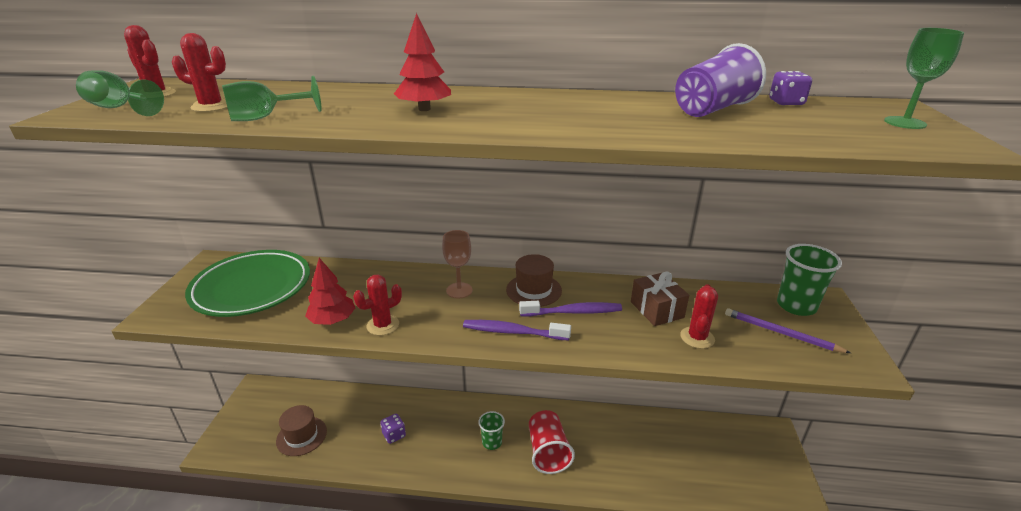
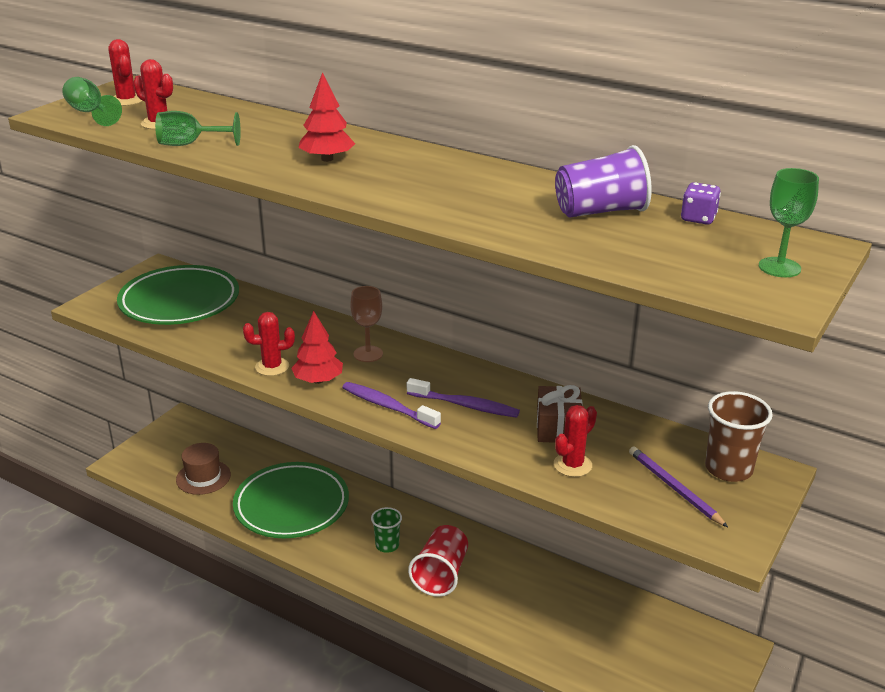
camera: 25 degrees right, 0 degrees up
red tree [305,258,355,325] -> red tree moved to [291,311,343,384]
purple dice [380,414,406,444] -> green plate [233,462,349,538]
brown hat [506,254,562,307] -> none
green cup [777,244,842,316] -> brown cup [705,391,773,482]

